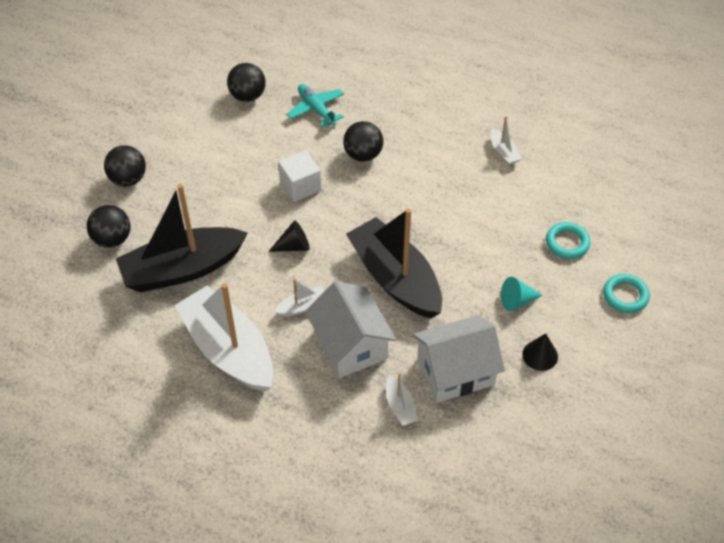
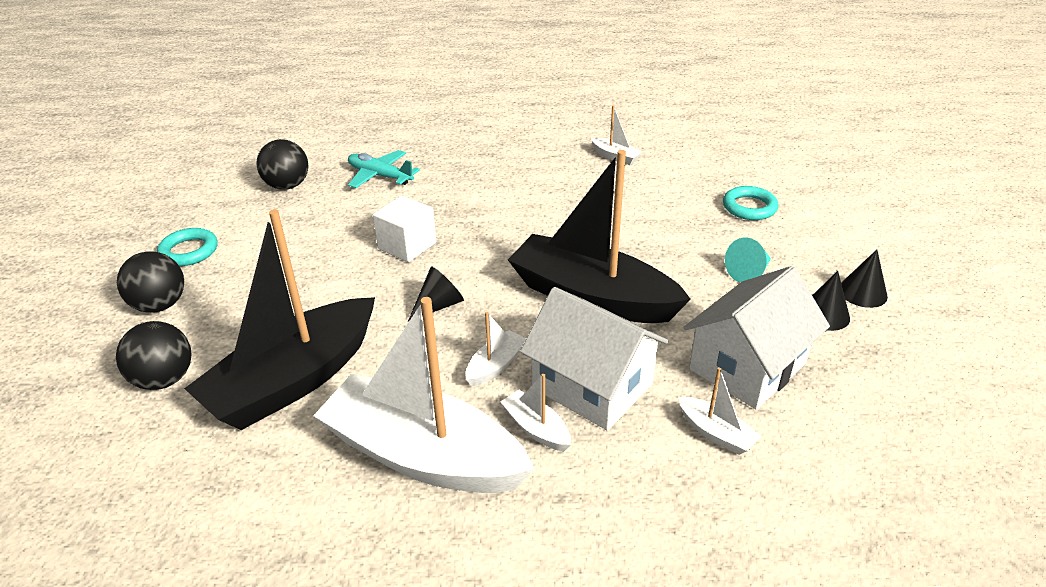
camera: 25 degrees left, 15 degrees down
black ball [343,121,383,162] -> none
turquoise ring [603,274,650,313] -> turquoise ring moved to [157,228,218,266]
none -> white boat [500,374,571,451]
none -> black cone [841,250,888,308]

